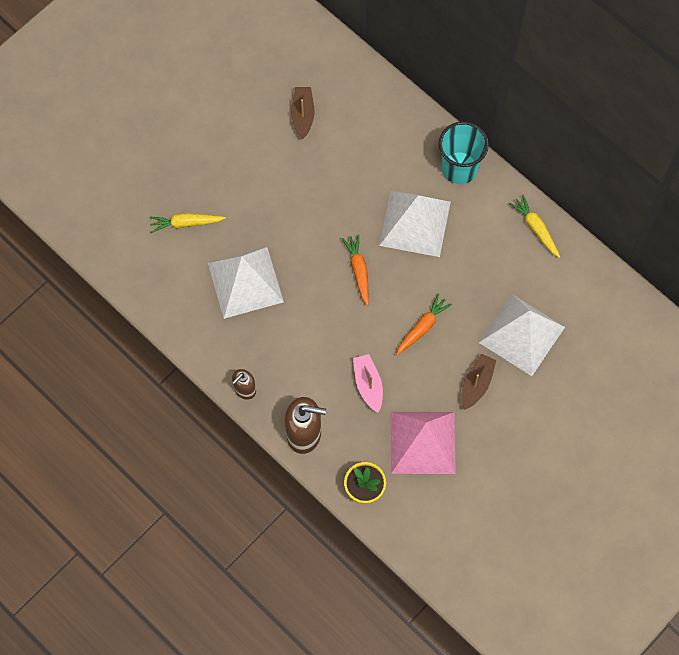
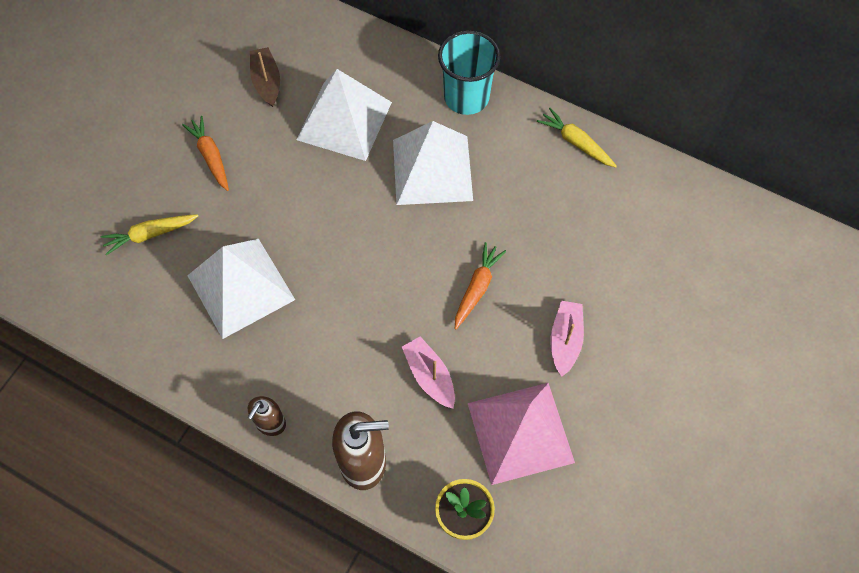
camera: 15 degrees left, 5 degrees down
orange carrot [342,234,369,306] -> orange carrot moved to [182,116,229,191]
brown boat [461,354,497,410] -> pink boat [550,301,584,376]
white pyramid [479,294,565,376] -> white pyramid moved to [296,69,392,161]

